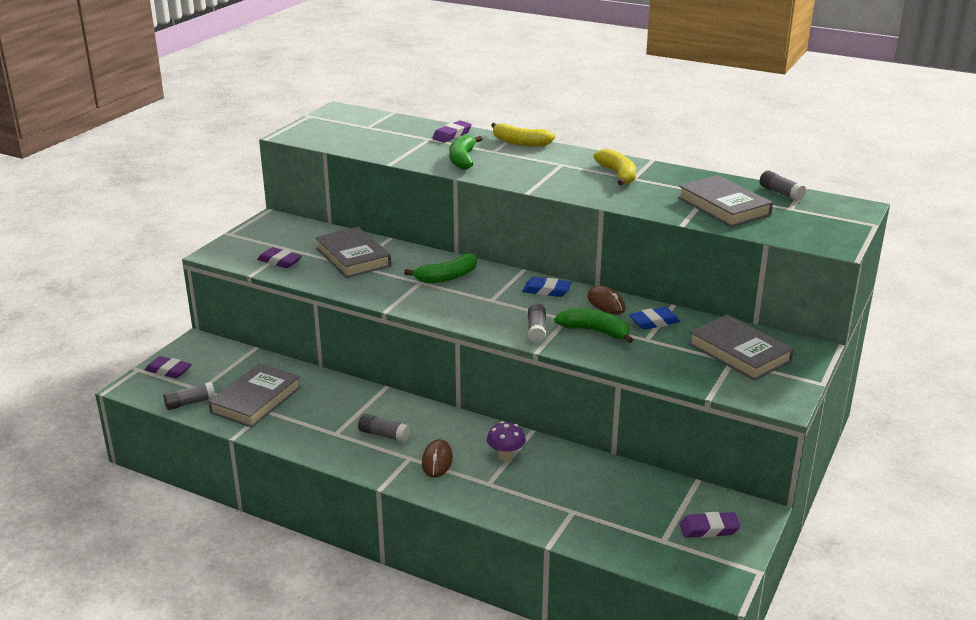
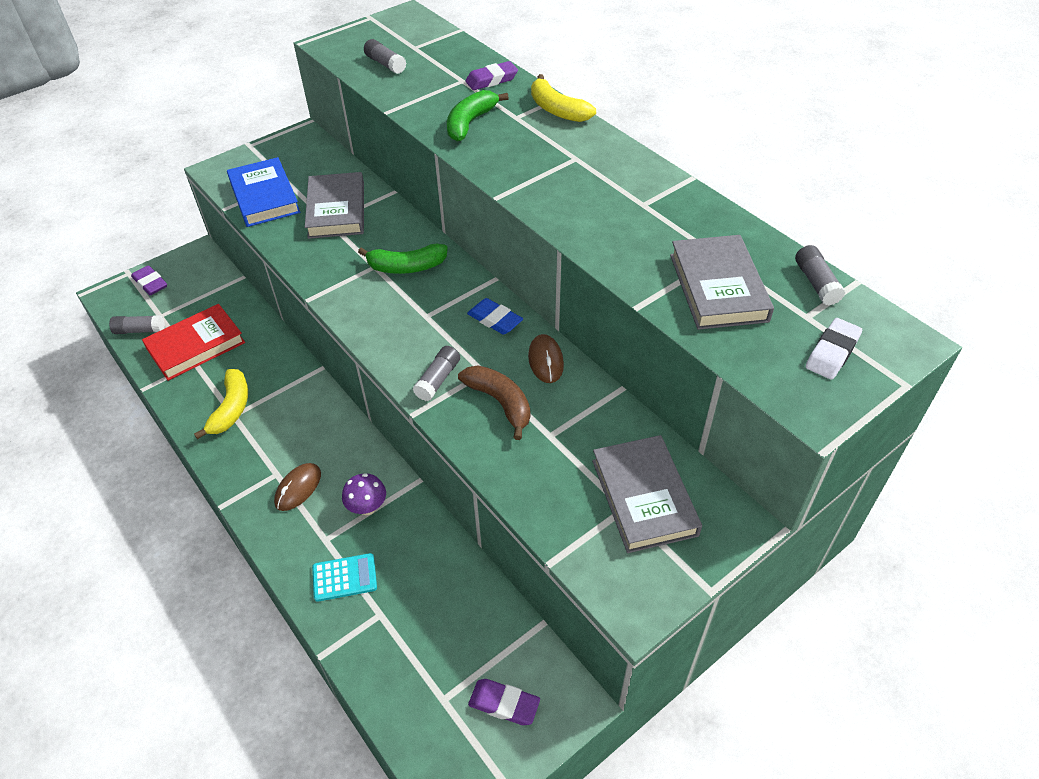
camera: 25 degrees right, 20 degrees up
grey book [208,363,301,428] -> red book [142,304,245,381]
purple eraser [257,247,302,268] -> blue book [227,157,301,227]
grey glue stick [358,414,410,442] -> grey glue stick moved to [364,39,406,74]
green banana [554,308,633,343] -> brown banana [458,365,530,440]
yellow banana [593,149,636,186] -> yellow banana moved to [194,369,248,439]
blue eraser [629,307,681,330] -> none
none -> turquoise calculator [312,553,377,602]
none -> white eraser [806,318,862,380]

